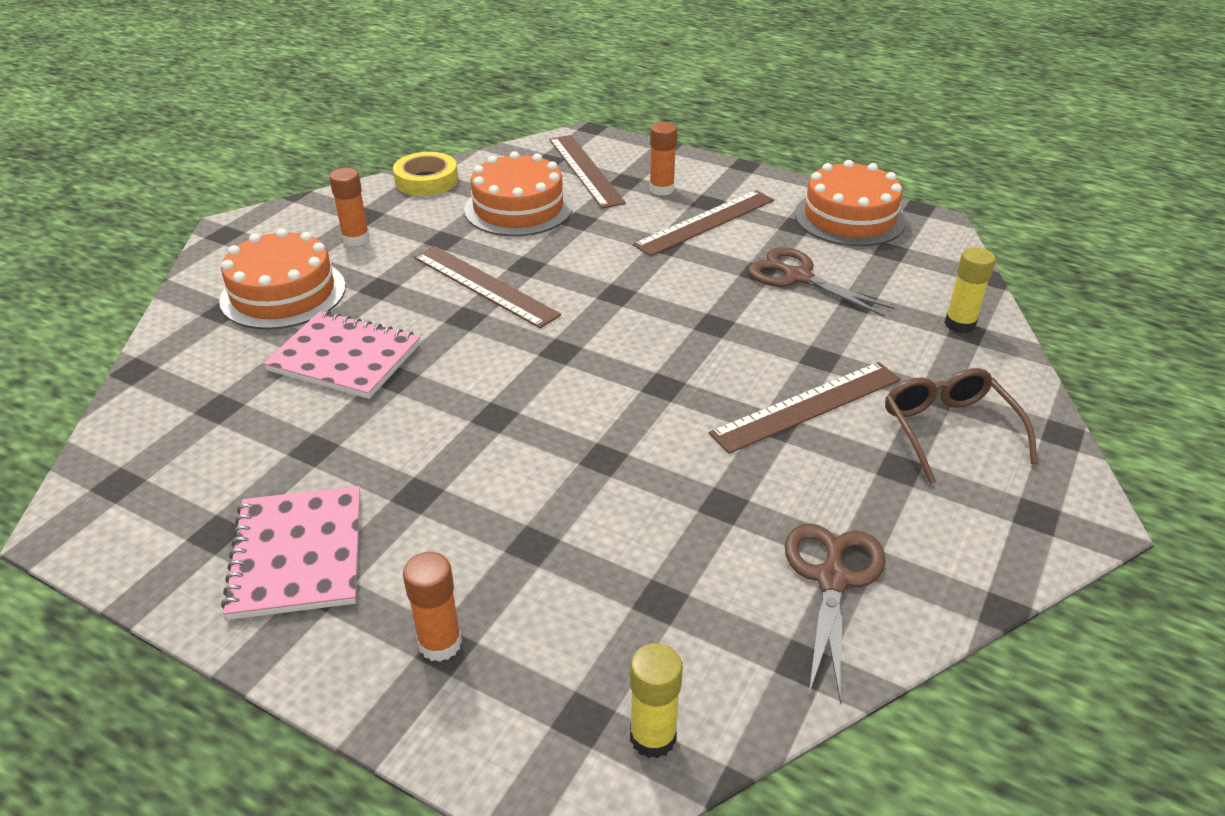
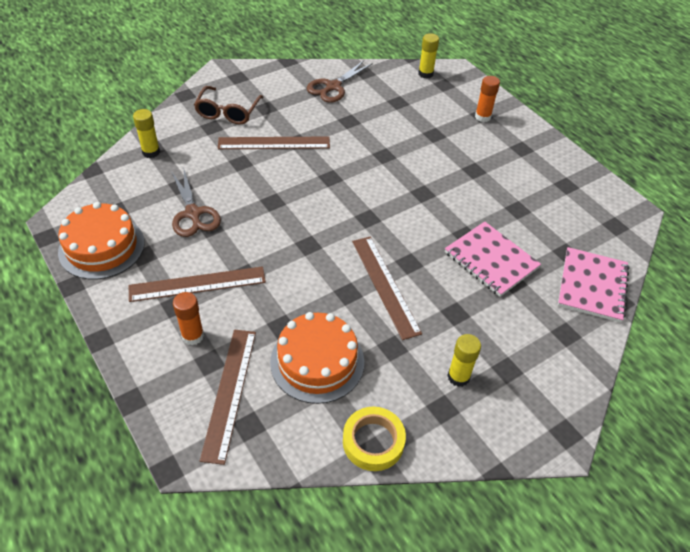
camera: 155 degrees left, 10 degrees up
orange cake [219,228,346,329] -> none
pink notebook [221,486,361,620] -> pink notebook moved to [558,247,629,323]
orange glue stick [329,168,370,246] -> yellow glue stick [447,334,481,387]

